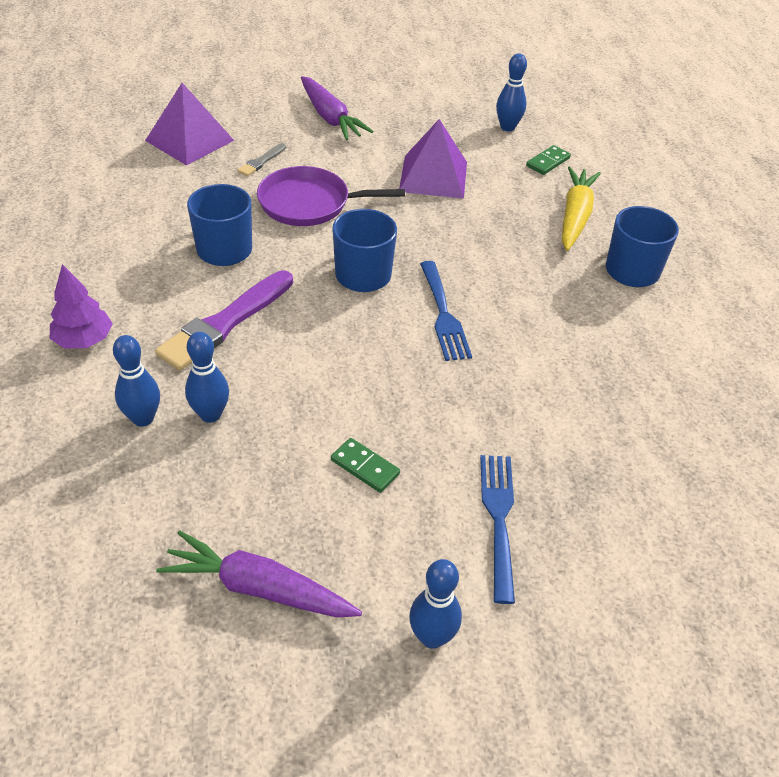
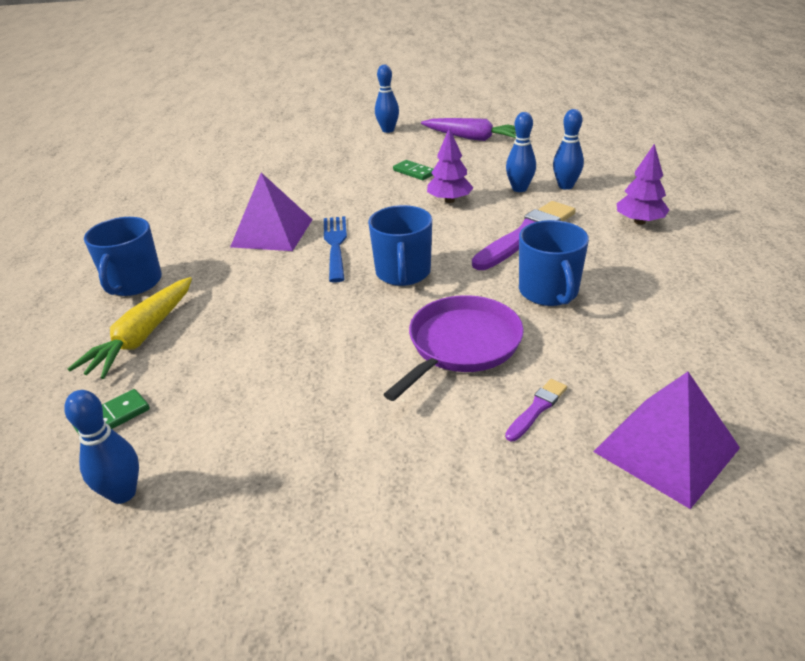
camera: 170 degrees left, 10 degrees down
grey brush [238,143,286,176] -> purple brush [505,379,567,441]
purple pan [257,166,405,226] -> purple pan turned 60 degrees counterclockwise [383,295,524,401]
purple carrot [301,76,373,140] -> none
purple pyramid [399,119,467,199] -> purple pyramid moved to [230,173,313,251]
blue fork [480,455,515,604] -> none
none -> purple tree [427,128,474,203]

